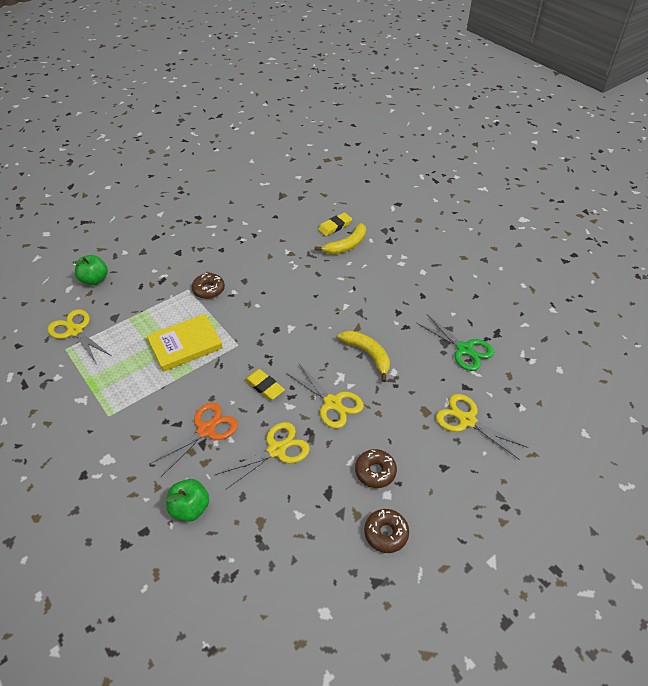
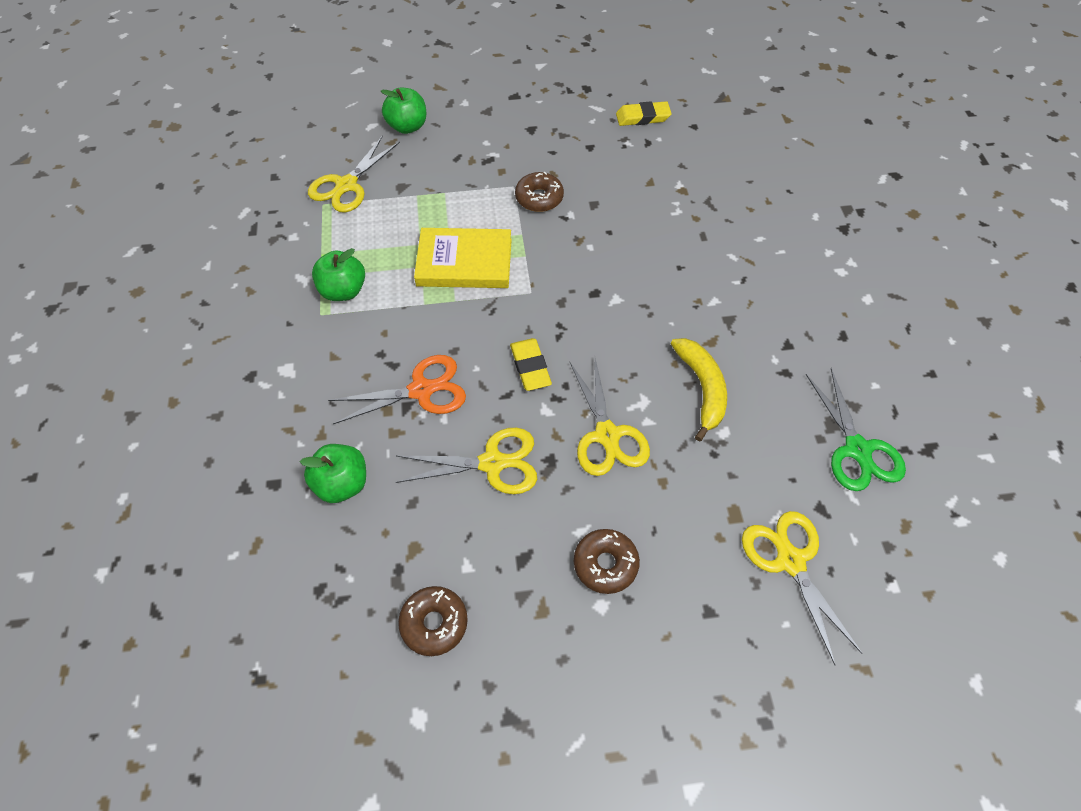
camera: 30 degrees right, 10 degrees up
yellow scissors [47,309,111,363] -> yellow scissors turned 135 degrees counterclockwise [308,135,400,212]
yellow banana [314,223,366,254] -> none
yellow eraser [318,213,352,236] -> yellow eraser moved to [616,101,672,126]
brown donut [364,509,409,553] -> brown donut moved to [398,586,468,656]
none -> green apple [312,248,365,301]

